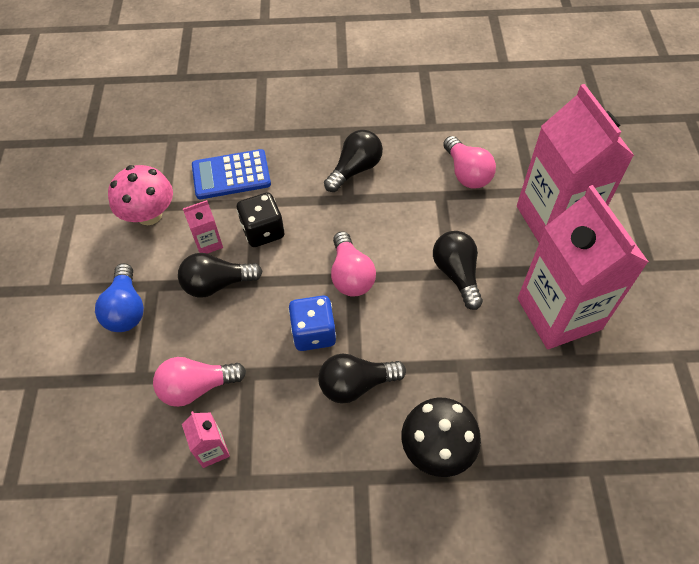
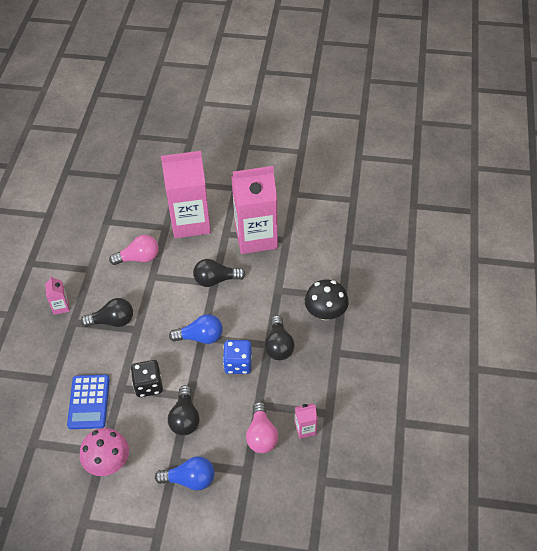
camera: 80 degrees left, 5 degrees down
pink carton [183,200,223,254] -> pink carton moved to [45,276,70,315]
black light bulb [324,130,383,192] -> black light bulb turned 120 degrees clockwise [81,298,133,327]
pink light bulb [331,231,376,297] -> blue light bulb [169,314,223,344]

